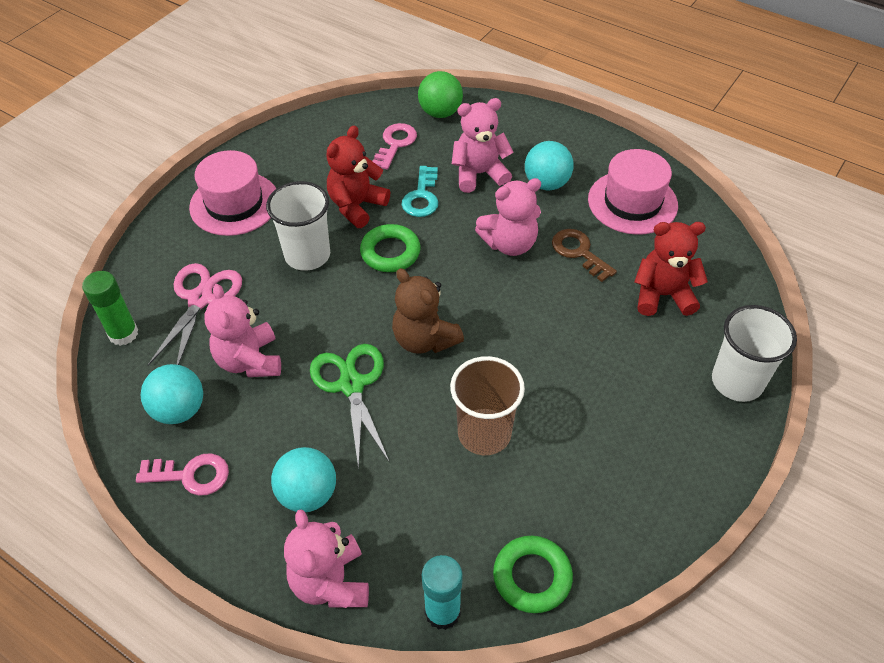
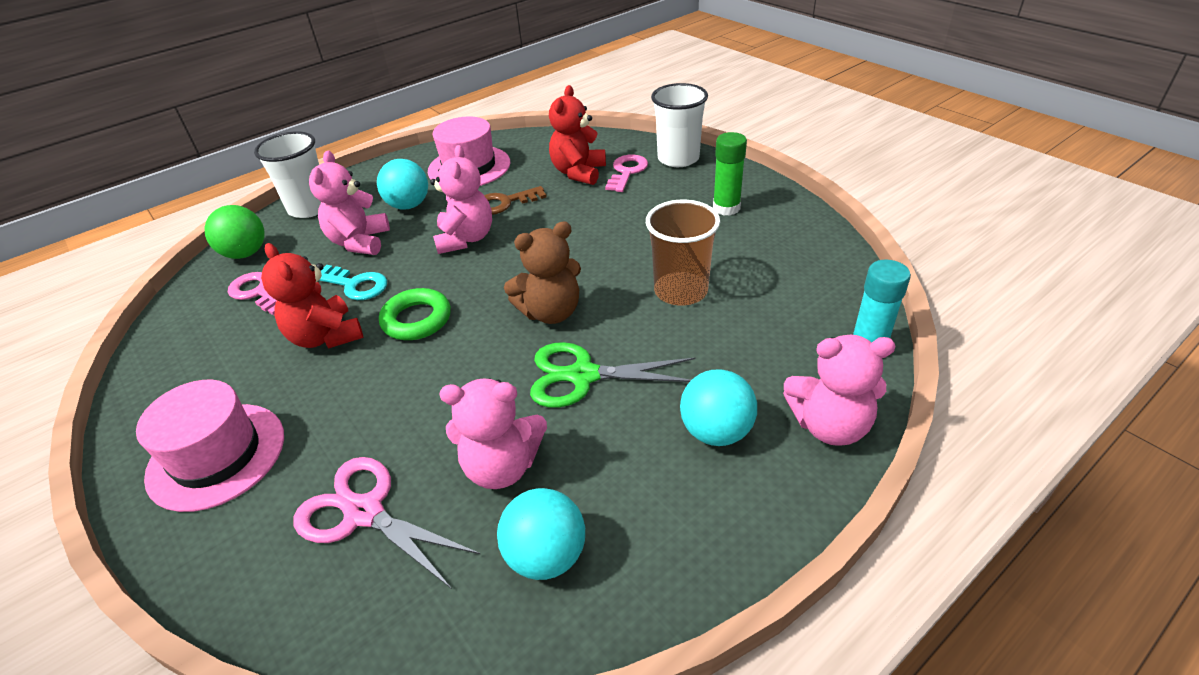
camera: 70 degrees left, 10 degrees down
green glue stick [82,271,138,346] -> green glue stick moved to [713,132,747,216]
pink key [136,453,229,496] -> pink key moved to [605,154,648,192]
white cup [266,181,330,271] -> white cup moved to [254,131,321,218]
green ring [493,536,573,613] -> none

